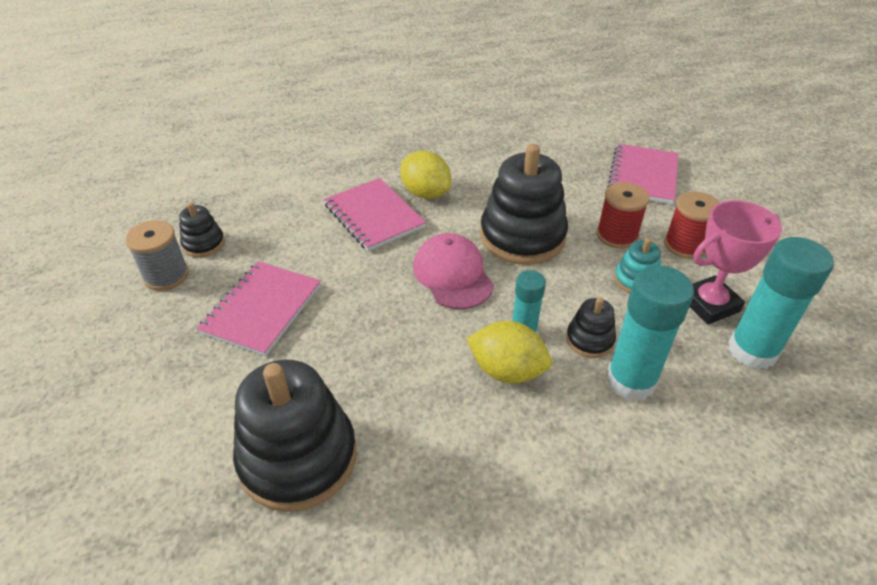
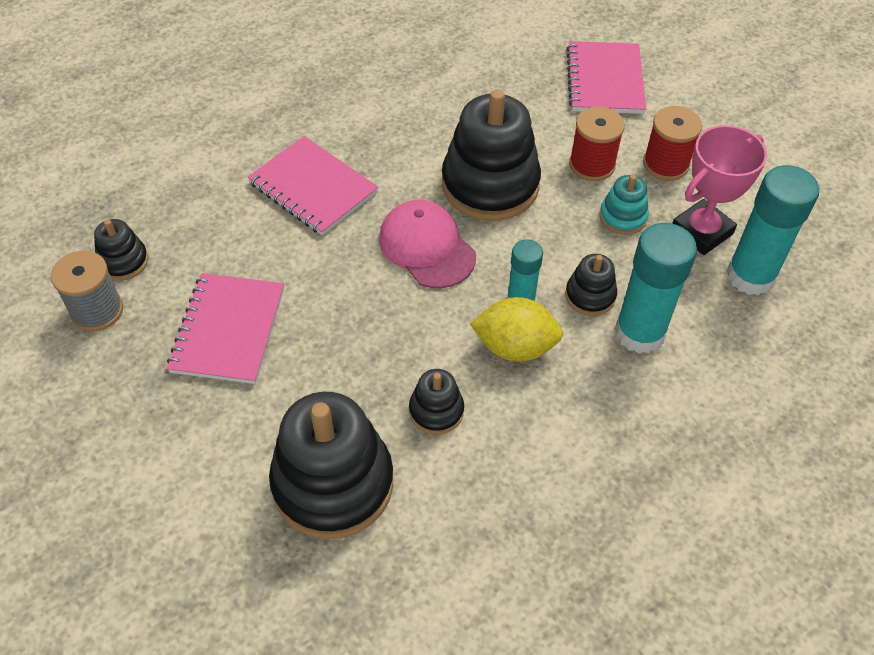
camera: 15 degrees left, 10 degrees up
yellow lemon [400,151,451,199] -> none
none -> black stacking toy [409,369,464,435]

